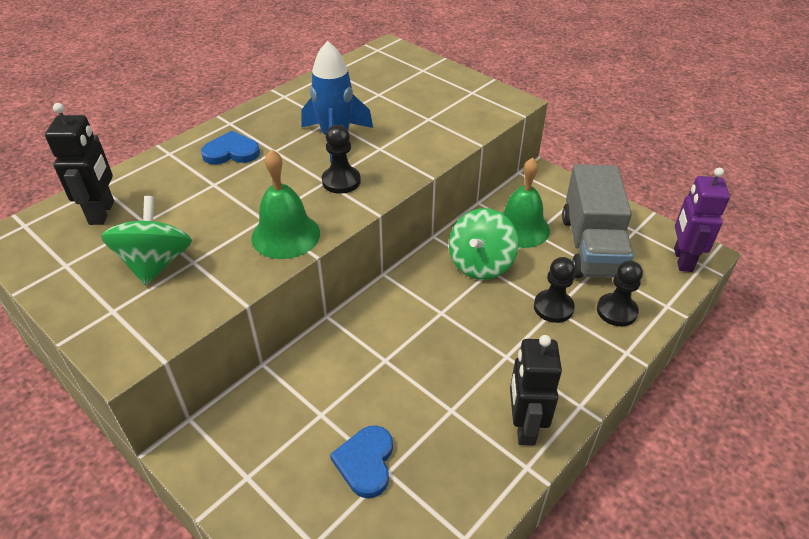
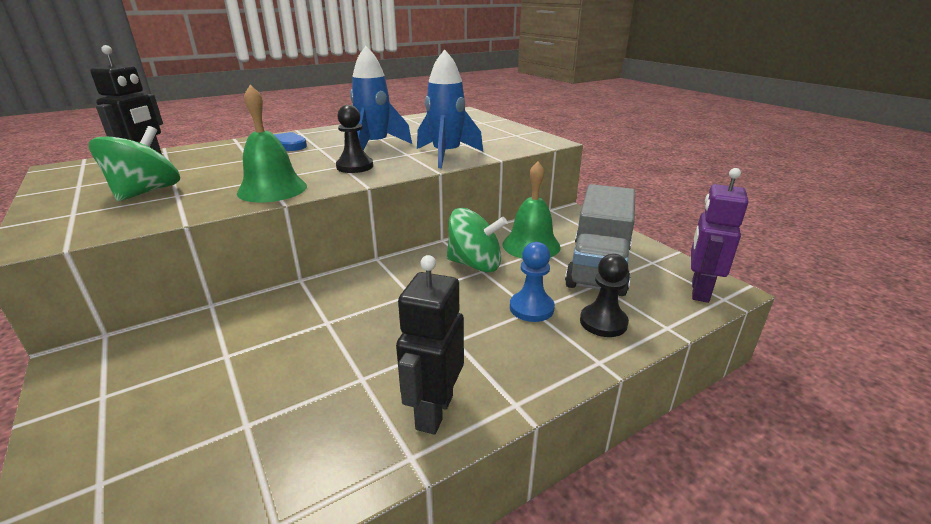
camera: 15 degrees right, 15 degrees down
blue heart [330,425,393,498] -> none
green spinning top [449,208,518,280] -> green spinning top turned 120 degrees counterclockwise [447,208,507,272]
black pawn [534,257,575,323] -> blue pawn [510,242,555,322]
none -> blue rocket [417,49,483,168]

